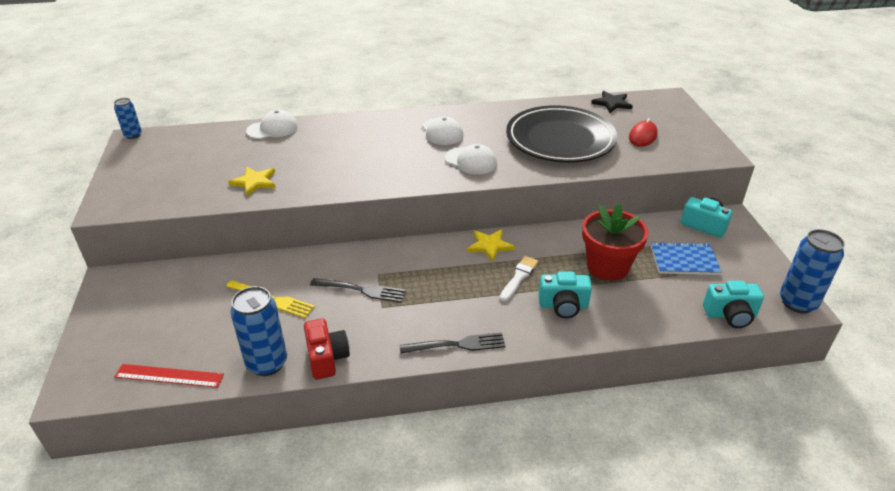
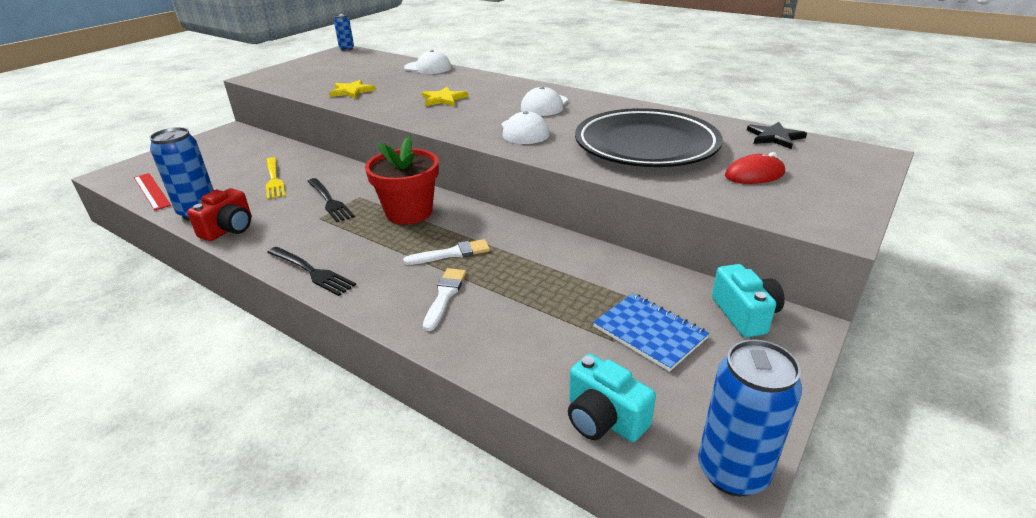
camera: 45 degrees right, 5 degrees down
yellow star [467,229,515,262] -> yellow star moved to [422,87,468,106]
turquoise camera [538,271,592,318] -> white brush [423,268,466,331]
red flower pot [582,204,649,281] -> red flower pot moved to [365,135,439,225]

